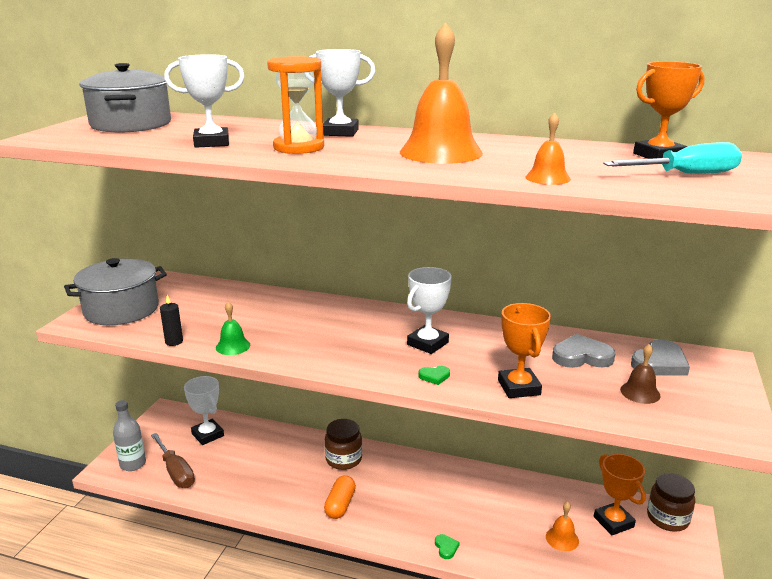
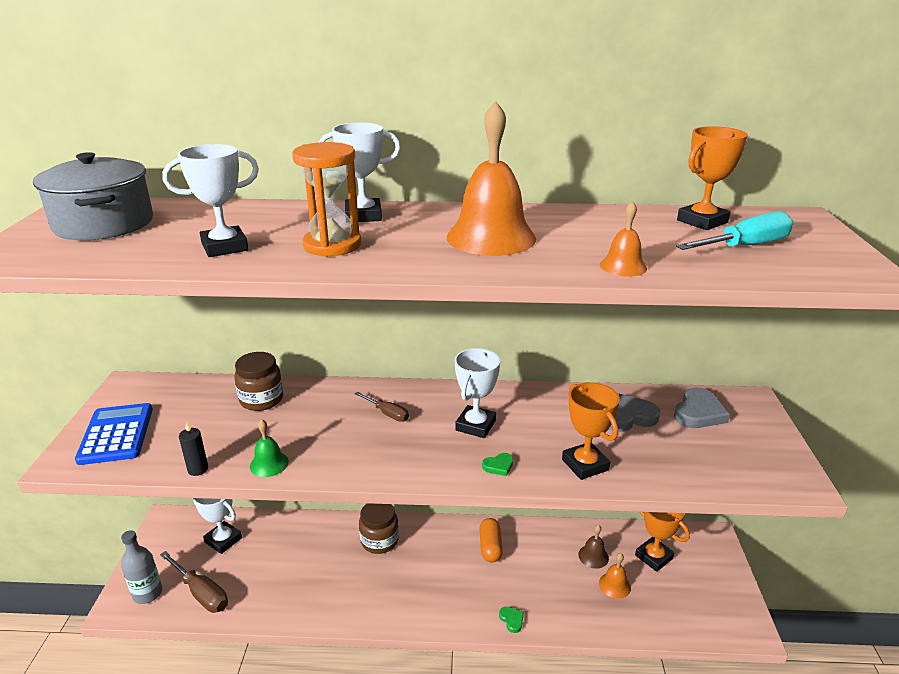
camera: 15 degrees left, 5 degrees up
grey pot [64,258,167,325] -> blue calculator [75,403,153,465]
orange capsule [324,475,356,519] -> orange capsule moved to [480,518,503,563]
brown bell [620,344,661,404] -> brown bell moved to [578,524,609,569]
brown jar [647,473,695,532] -> brown jar moved to [234,352,283,411]
none -> brown screwdriver [354,392,409,422]

